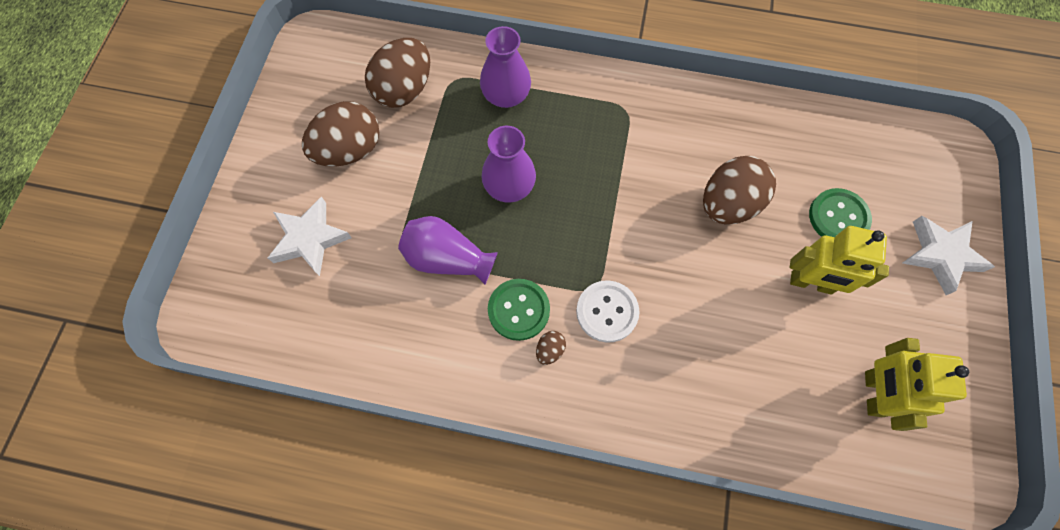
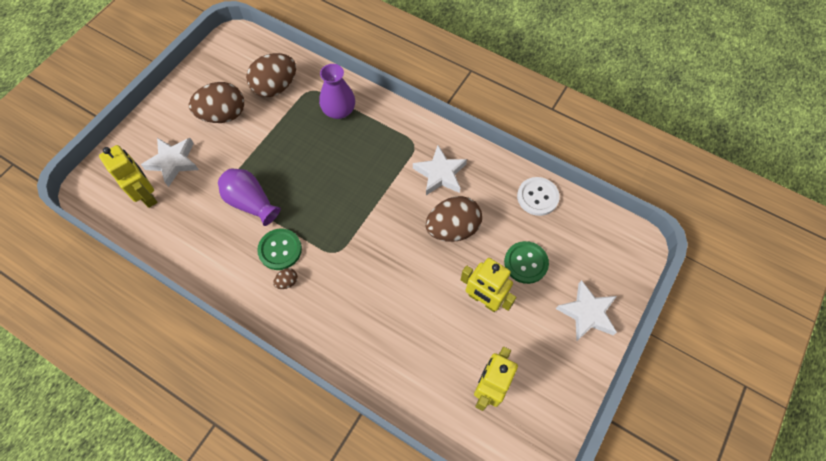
camera: 20 degrees right, 5 degrees down
purple vase [481,126,536,203] -> none
white button [576,280,639,343] -> white button moved to [517,177,560,216]
none -> yellow robot [99,145,158,208]
none -> white star [413,145,467,195]

